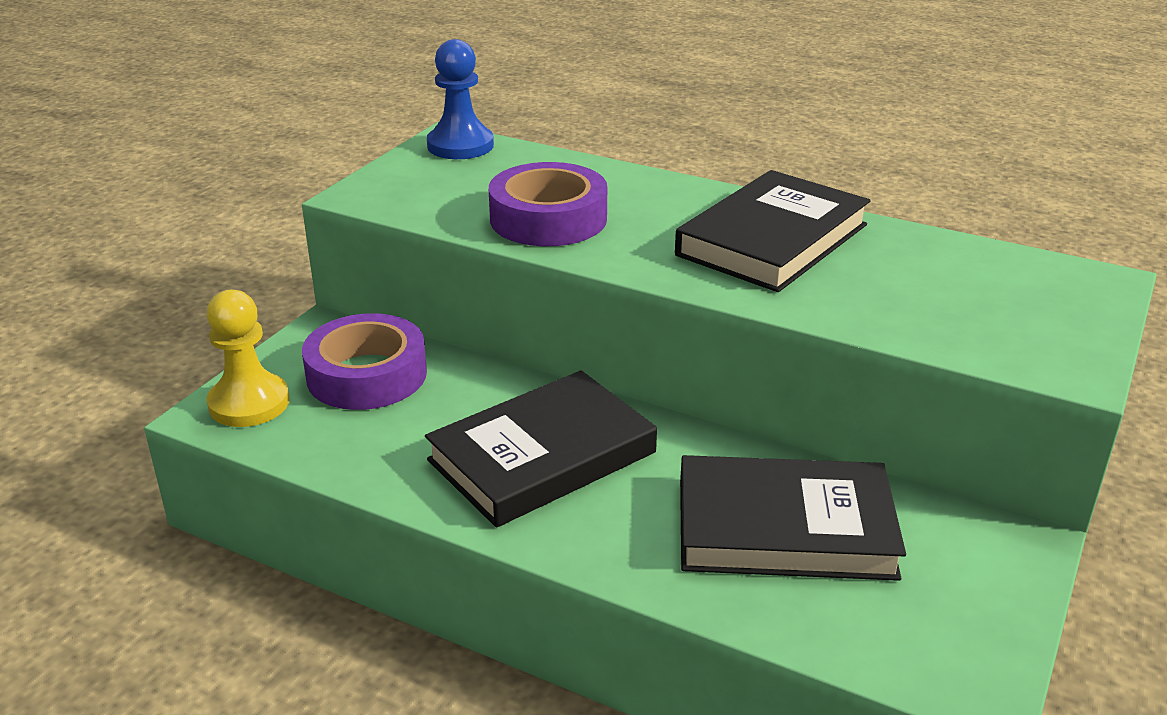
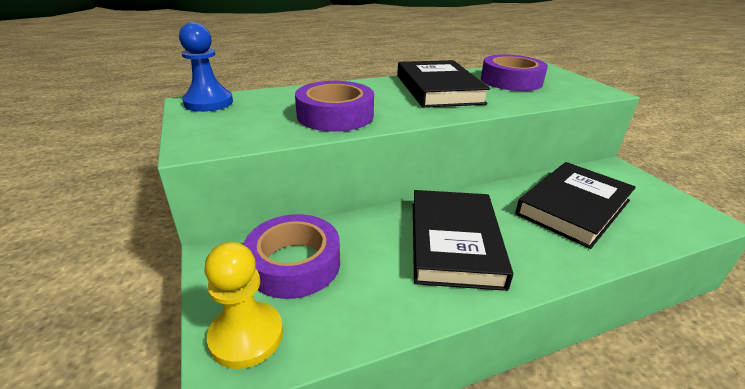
camera: 50 degrees left, 0 degrees up
none -> purple tape [481,55,548,91]

